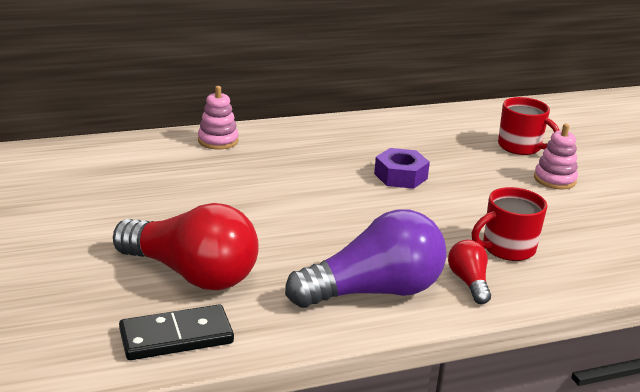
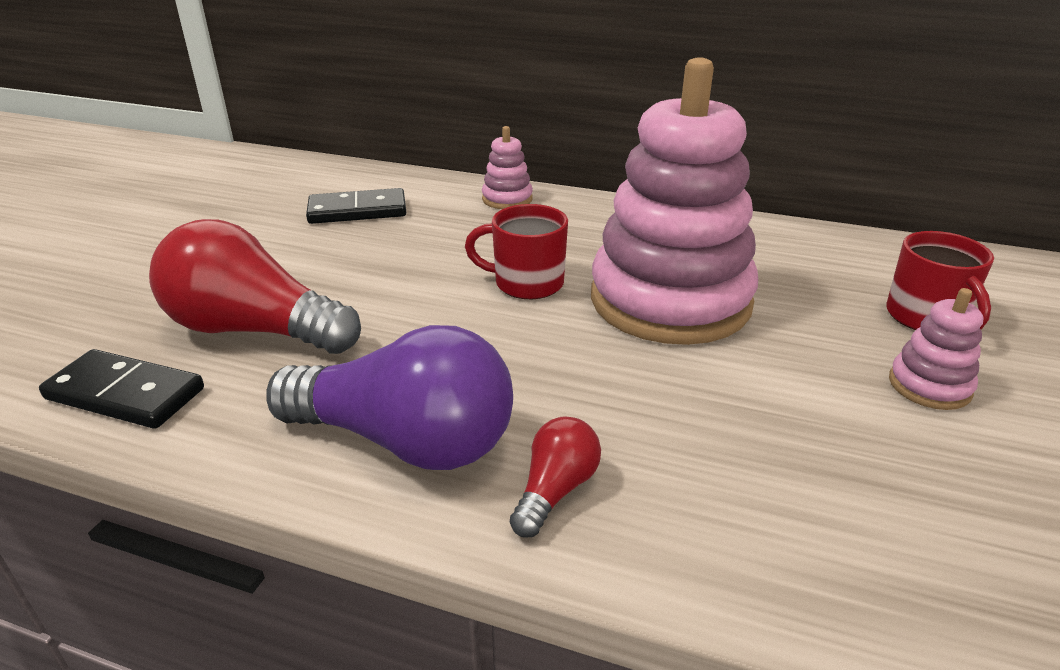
camera: 40 degrees right, 5 degrees up
red light bulb [113,203,259,290] -> red light bulb turned 135 degrees clockwise [149,219,361,354]
purple nut [374,148,430,189] -> pink stacking toy [591,57,758,345]
red mug [472,187,547,261] -> red mug moved to [465,204,568,299]
none -> black domino [306,188,406,224]

